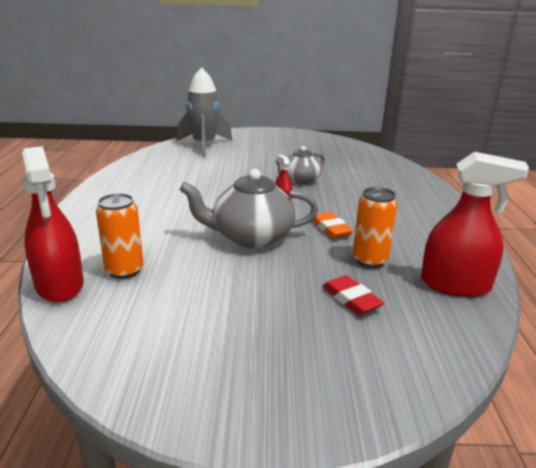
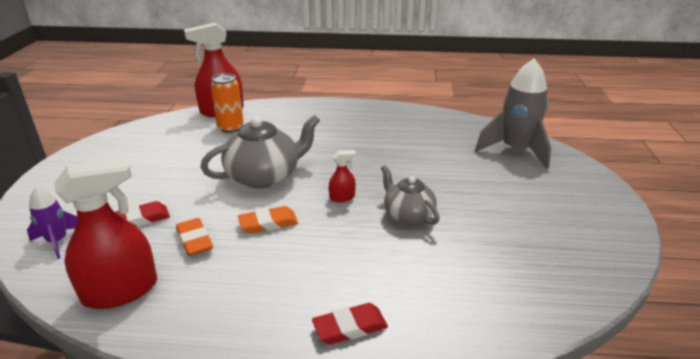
camera: 95 degrees right, 5 degrees up
grey teapot [180,169,319,248] -> grey teapot turned 60 degrees clockwise [200,115,320,188]
orange can [353,187,398,268] -> orange eraser [176,218,213,256]
red spray bottle [421,152,529,297] -> red spray bottle turned 135 degrees counterclockwise [55,158,157,309]
none -> purple rocket [27,186,77,259]
none -> red eraser [312,303,388,344]

